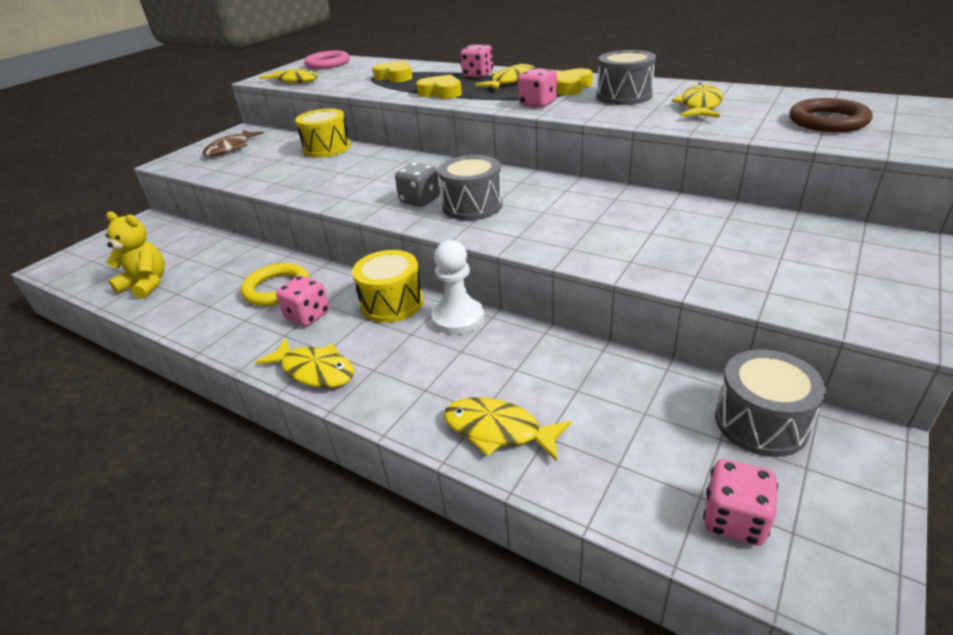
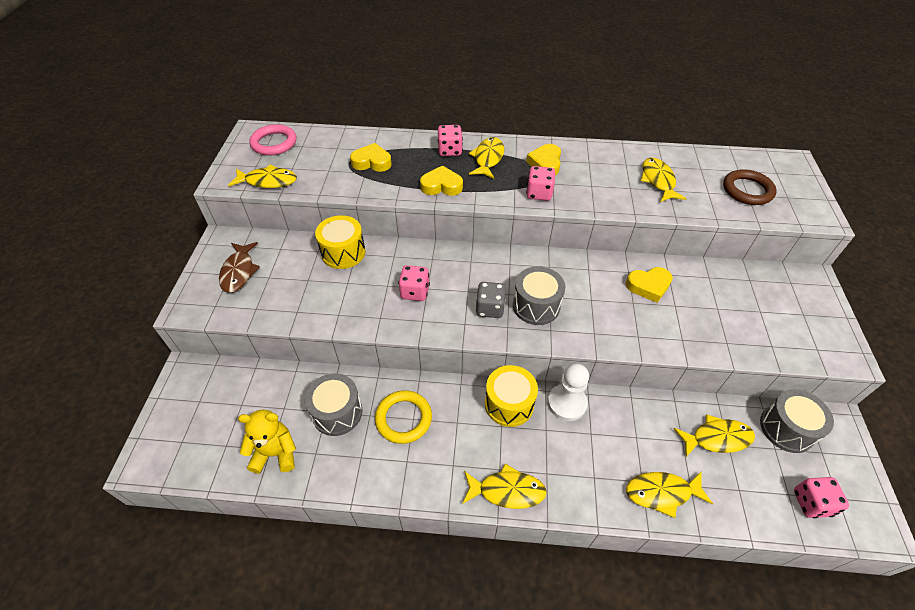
camera: 30 degrees left, 15 degrees up
pink dice [276,276,329,326] -> pink dice moved to [398,265,430,301]
grey drum [597,50,656,105] -> grey drum moved to [305,373,362,436]
none -> yellow heart [626,267,673,303]
none -> yellow fish [674,414,755,457]

